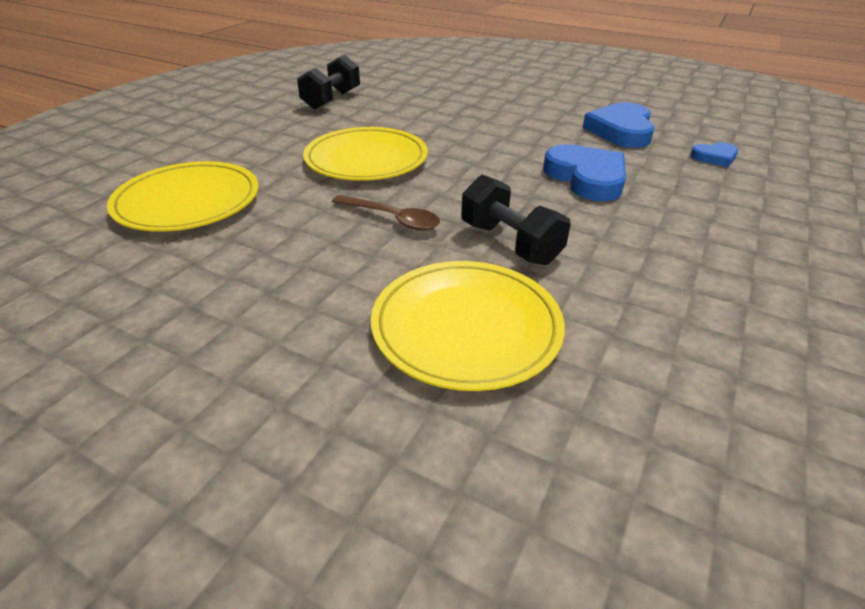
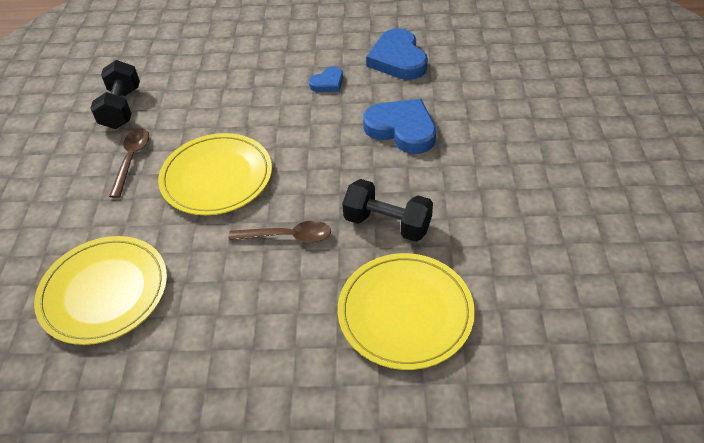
camera: 25 degrees left, 10 degrees up
blue heart [690,142,738,167] -> blue heart moved to [309,66,343,92]
none -> brown spoon [109,128,149,198]

